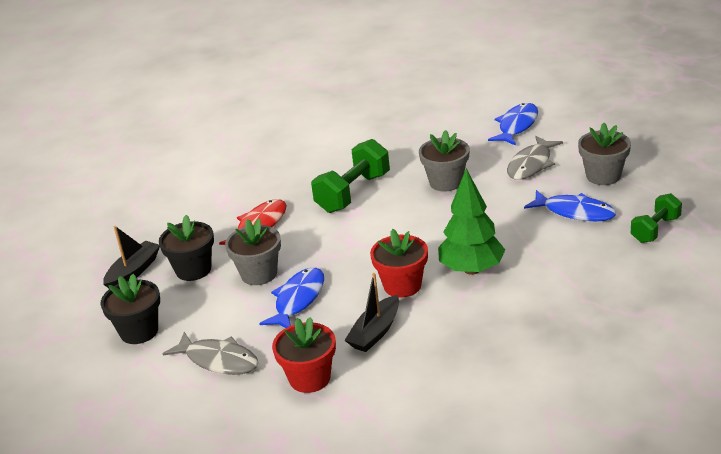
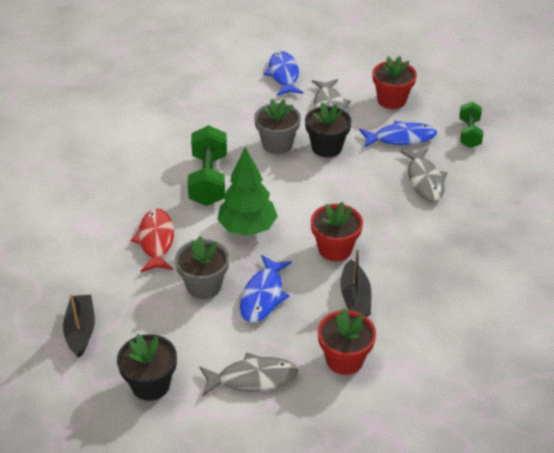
camera: 40 degrees left, 10 degrees up
black flower pot [159,215,214,281] -> black flower pot moved to [305,102,352,157]
blue fish [259,267,324,328] -> blue fish turned 150 degrees counterclockwise [240,255,292,322]
green tree [438,168,505,275] -> green tree moved to [217,147,278,236]
grey flower pot [578,123,631,185] -> red flower pot [372,56,417,109]
none -> grey fish [400,148,448,202]

